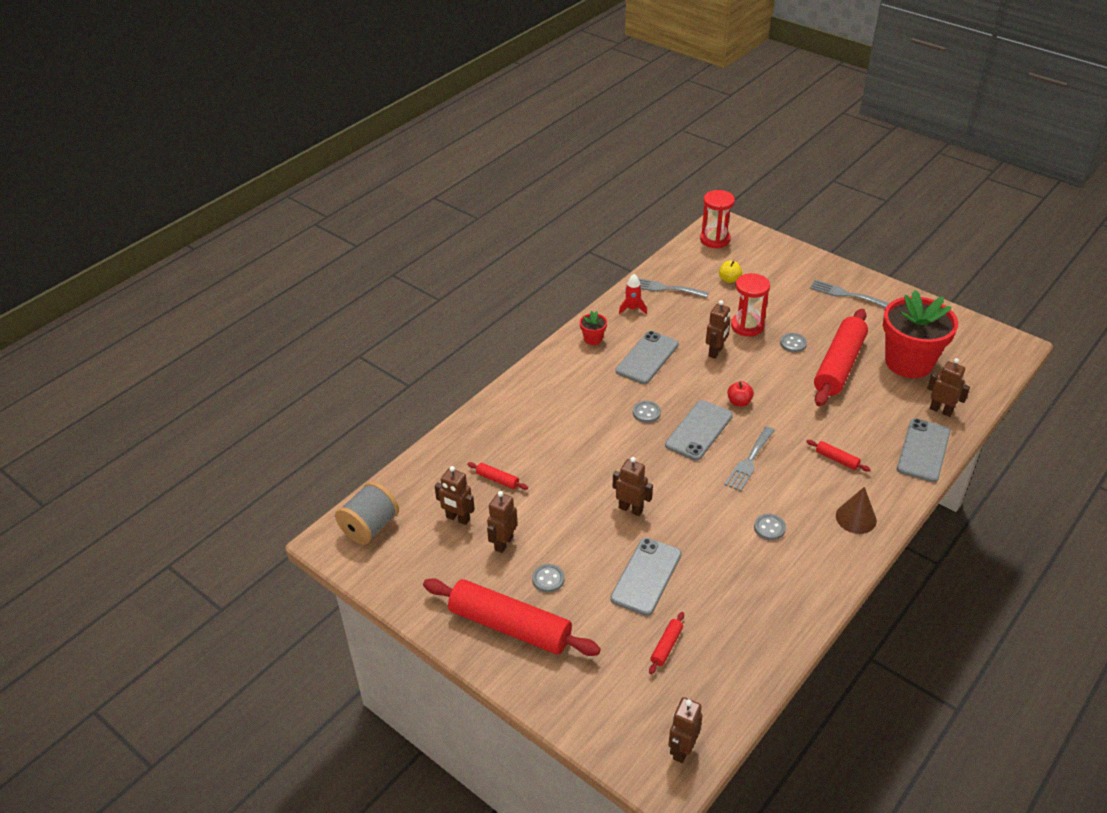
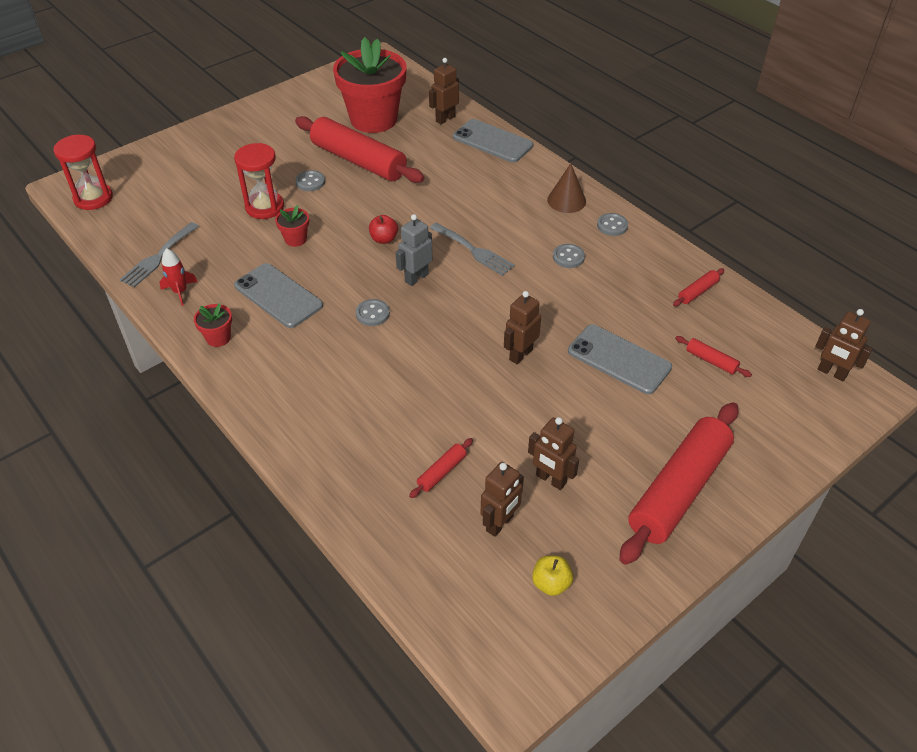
camera: 80 degrees left, 5 degrees up
grey spool [335,482,399,545] -> none
grey button [532,564,564,592] -> grey button moved to [597,213,628,236]
grey phone [665,400,733,461] -> grey robot [396,214,432,286]
brown robot [706,300,731,359] -> red flower pot [275,205,309,247]
yellow apple [719,261,742,283] -> yellow apple moved to [532,555,573,596]
red rolling pin [806,440,871,472] -> red rolling pin moved to [673,268,724,306]
grey fork [810,280,889,308] -> none

